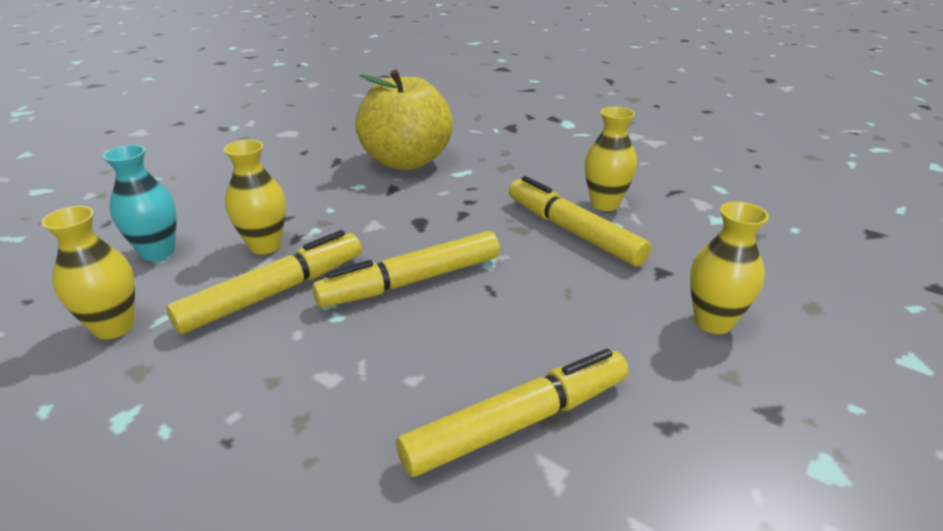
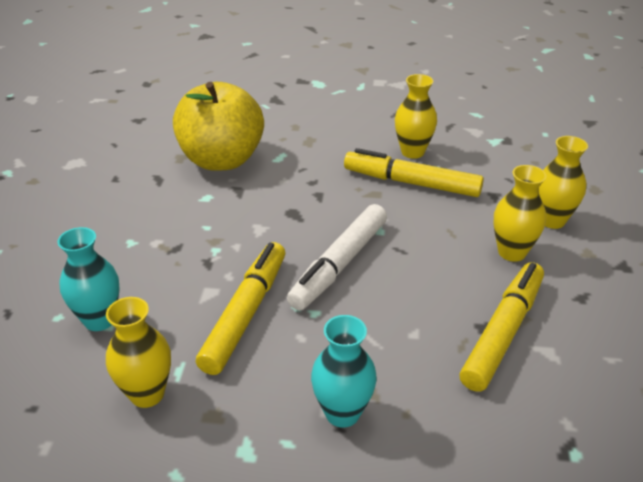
camera: 30 degrees left, 5 degrees up
yellow vase [224,140,286,254] -> yellow vase moved to [494,165,547,262]
yellow marker [312,231,500,308] -> white marker [287,204,387,310]
none -> turquoise vase [311,315,377,428]

